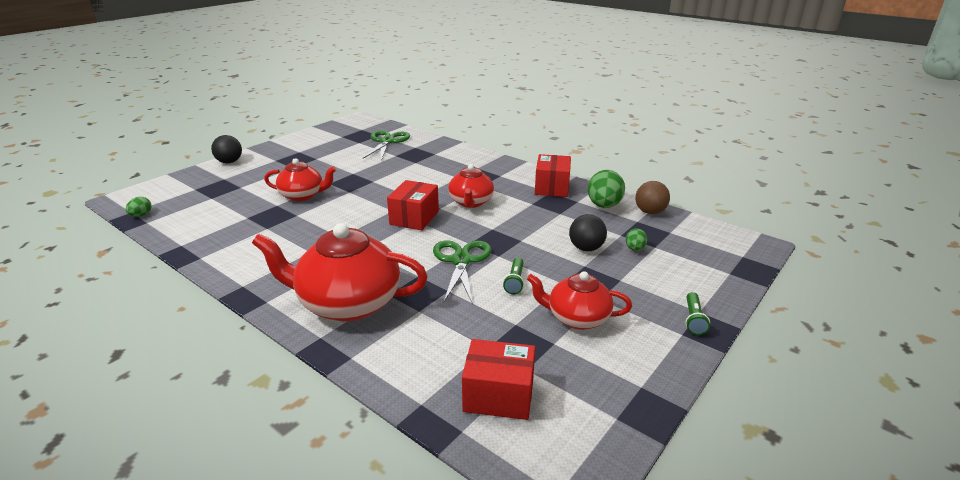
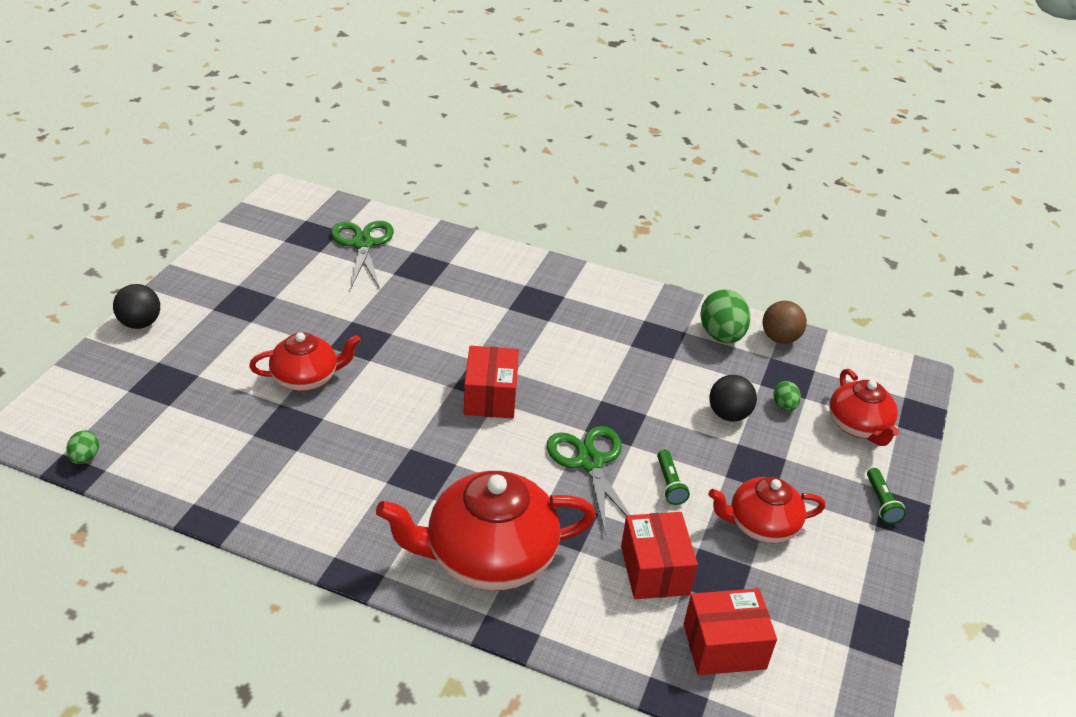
camera: 20 degrees left, 10 degrees up
red teapot [448,164,494,208] -> red teapot moved to [829,369,900,446]
red box [535,154,571,197] -> red box moved to [621,512,698,599]

